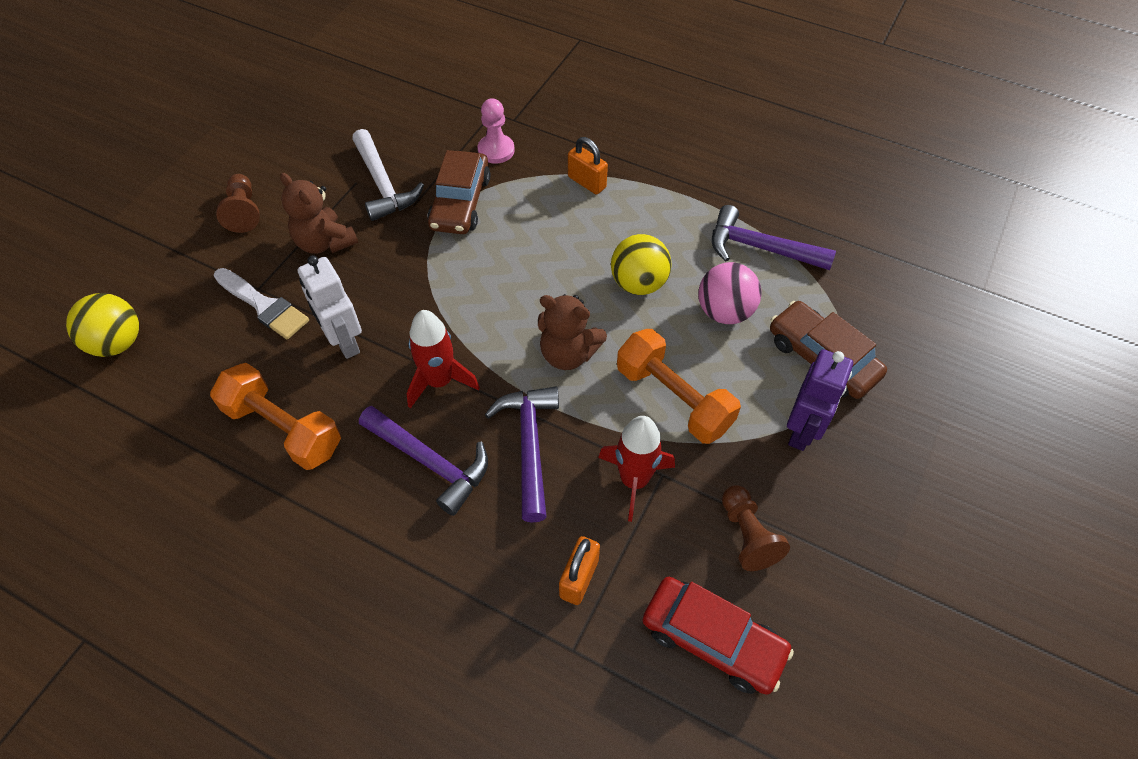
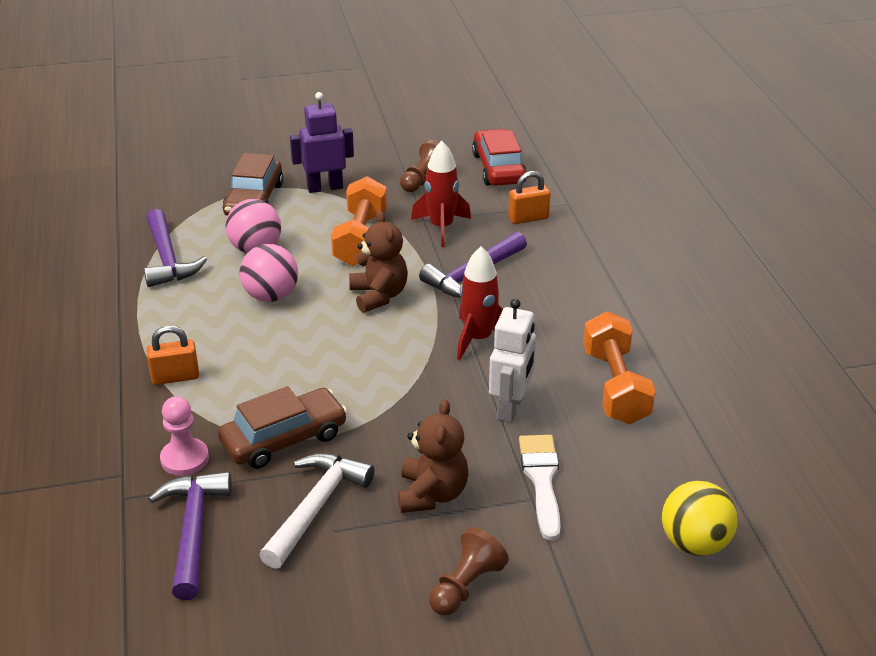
camera: 130 degrees left, 20 degrees down
purple hammer [359,406,488,516] -> purple hammer moved to [148,471,232,600]
orange padlock [568,137,608,194] -> orange padlock turned 75 degrees clockwise [147,326,199,385]
yellow ball [611,234,672,295] -> pink ball [240,244,298,302]

